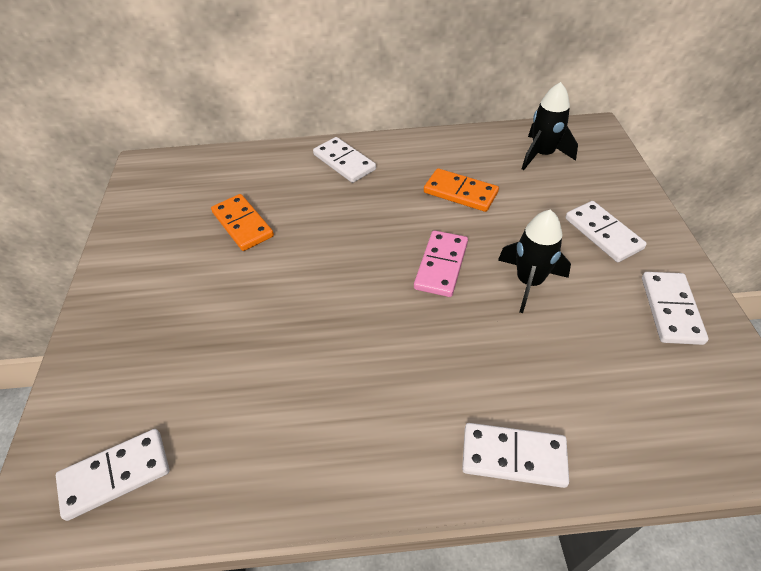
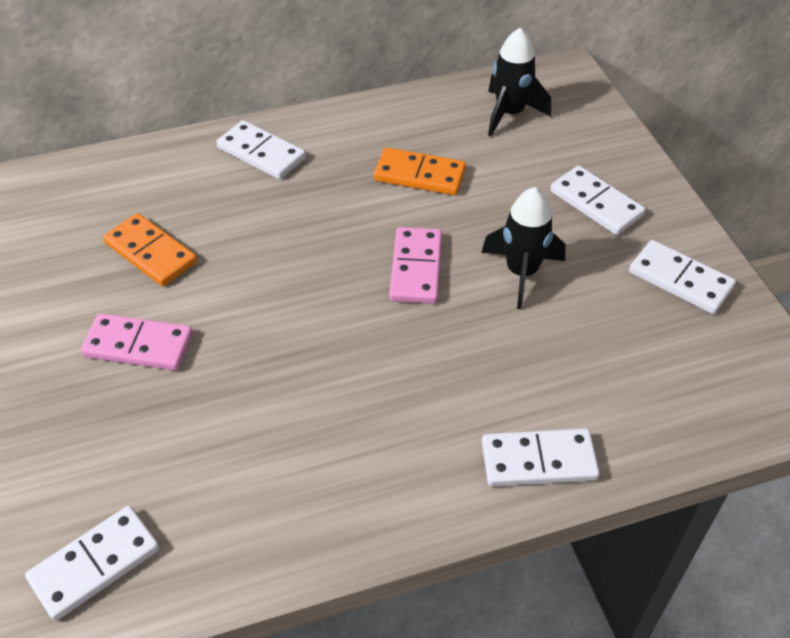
camera: 15 degrees left, 0 degrees up
white domino [642,272,709,345] -> white domino turned 45 degrees counterclockwise [629,240,736,314]
none -> pink domino [81,313,193,370]

